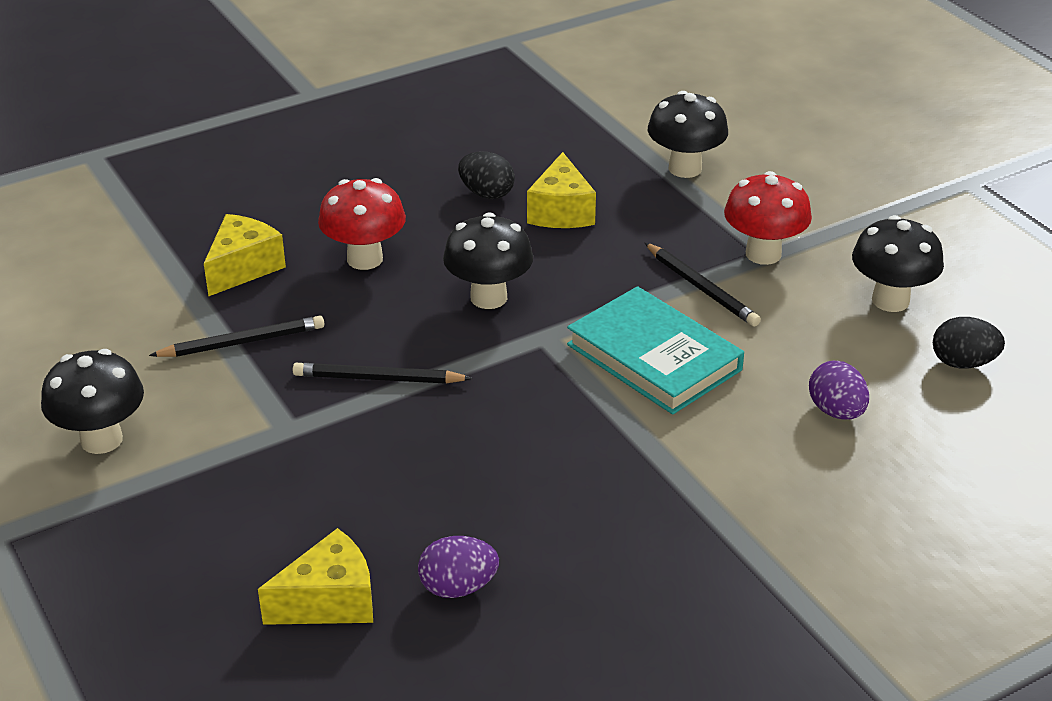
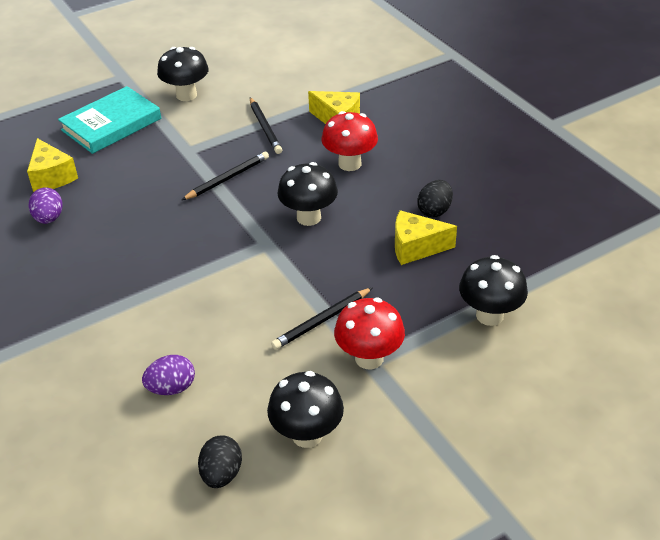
camera: 90 degrees right, 5 degrees up
black pencil [293,363,473,384] -> black pencil turned 45 degrees clockwise [182,151,269,200]
turquoise book [567,286,744,415] -> turquoise book moved to [58,86,161,154]

